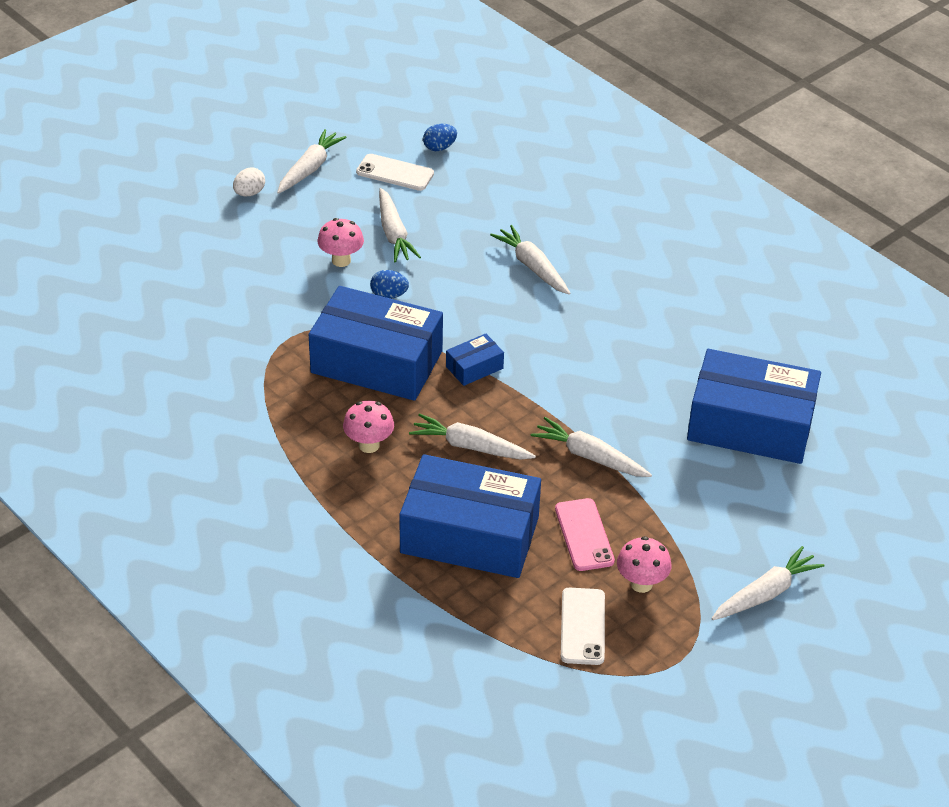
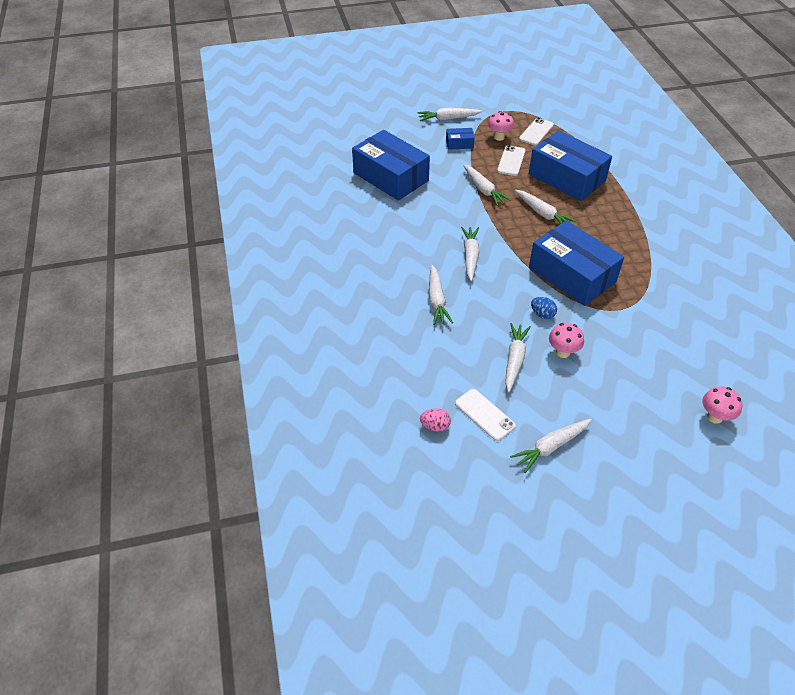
camera: 150 degrees left, 5 degrees up
white egg [233,167,265,196] -> none
pink mushroom [343,401,394,453] -> pink mushroom moved to [702,387,742,424]
blue egg [423,124,457,151] -> pink egg [420,408,451,432]
blue box [446,333,504,386] -> blue box moved to [446,128,475,150]
pink phone [555,498,615,571] -> white phone [497,145,525,176]
none -> white carrot [461,227,479,281]

